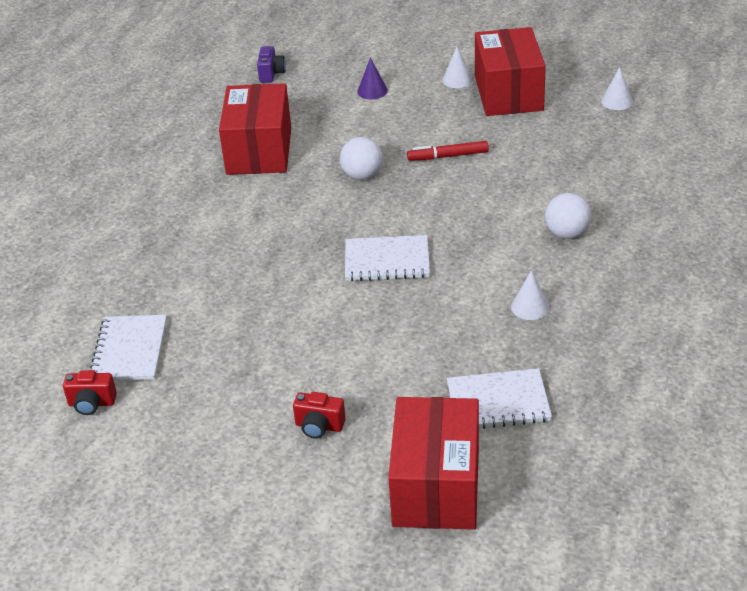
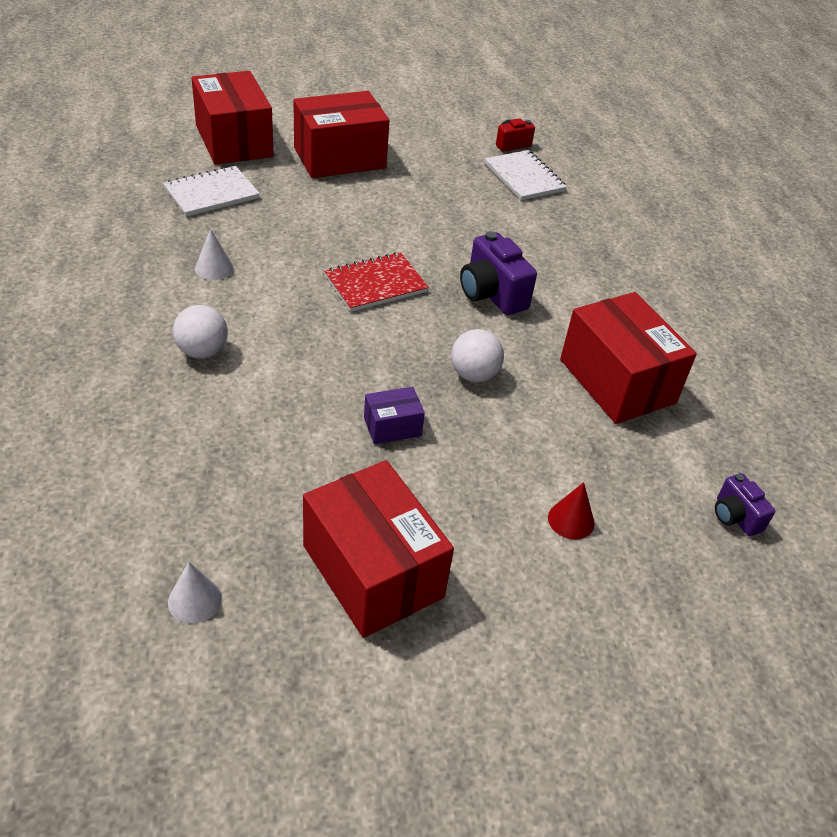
camera: 145 degrees right, 5 degrees up
red camera [293,392,346,439] -> red box [293,91,390,178]
white notebook [345,235,430,281] -> red notebook [324,252,429,312]
purple cone [357,57,388,99] -> red cone [548,482,595,540]
red marker [407,141,489,161] -> purple box [364,386,425,444]
white cone [442,47,473,88] -> none
none -> purple camera [460,231,537,315]

